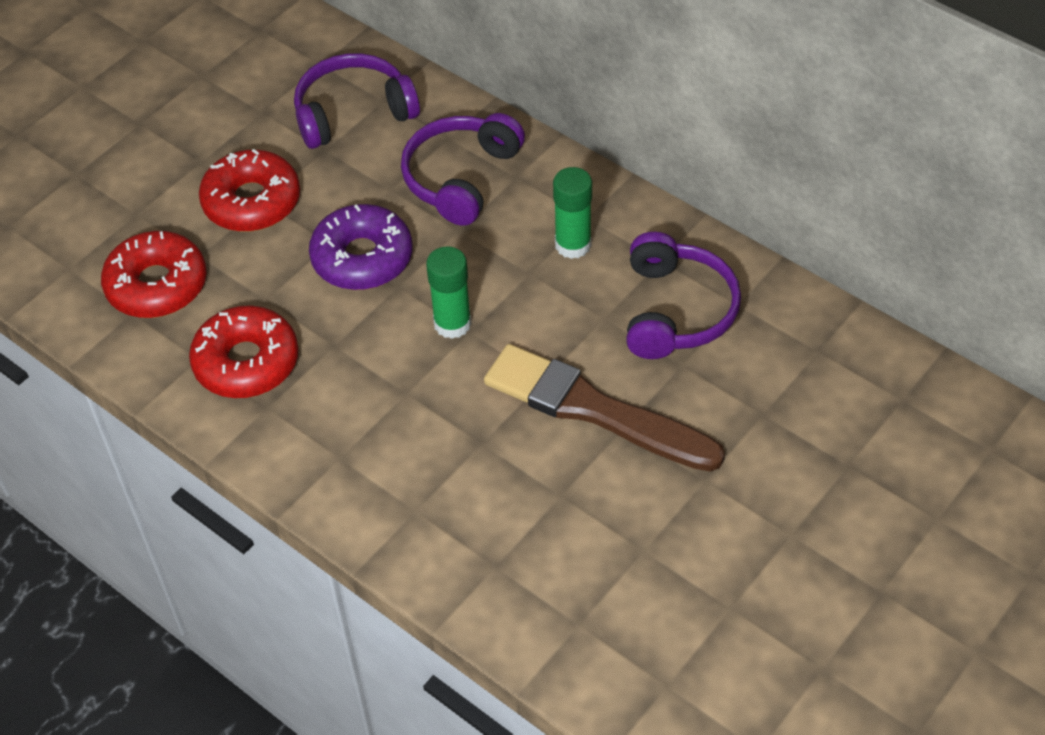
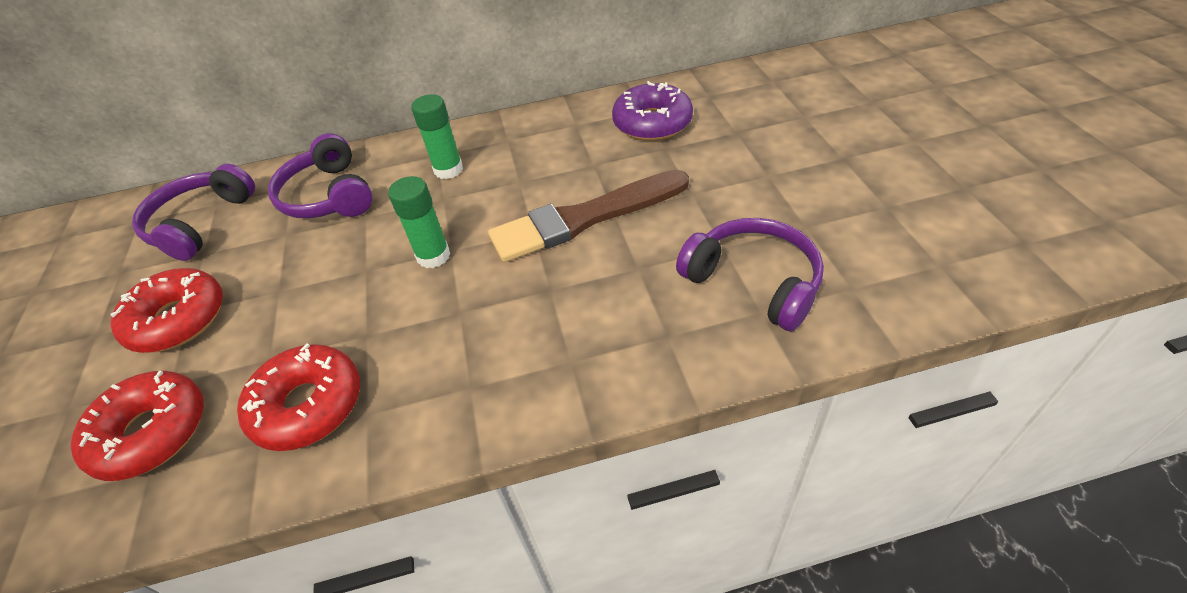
camera: 50 degrees left, 5 degrees down
purple donut [309,204,413,290] -> purple donut moved to [612,81,693,141]
purple headphones [626,232,741,359] -> purple headphones moved to [676,218,824,331]

